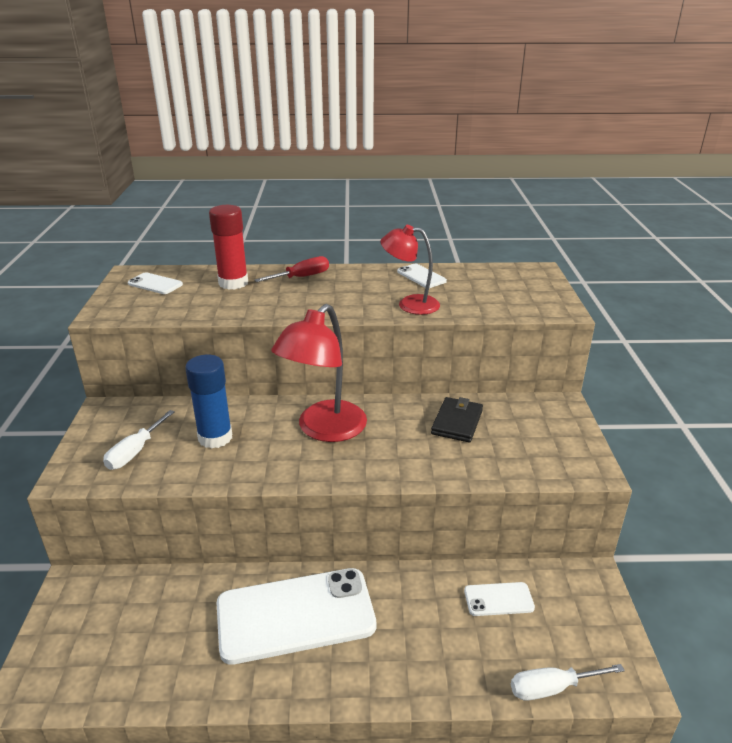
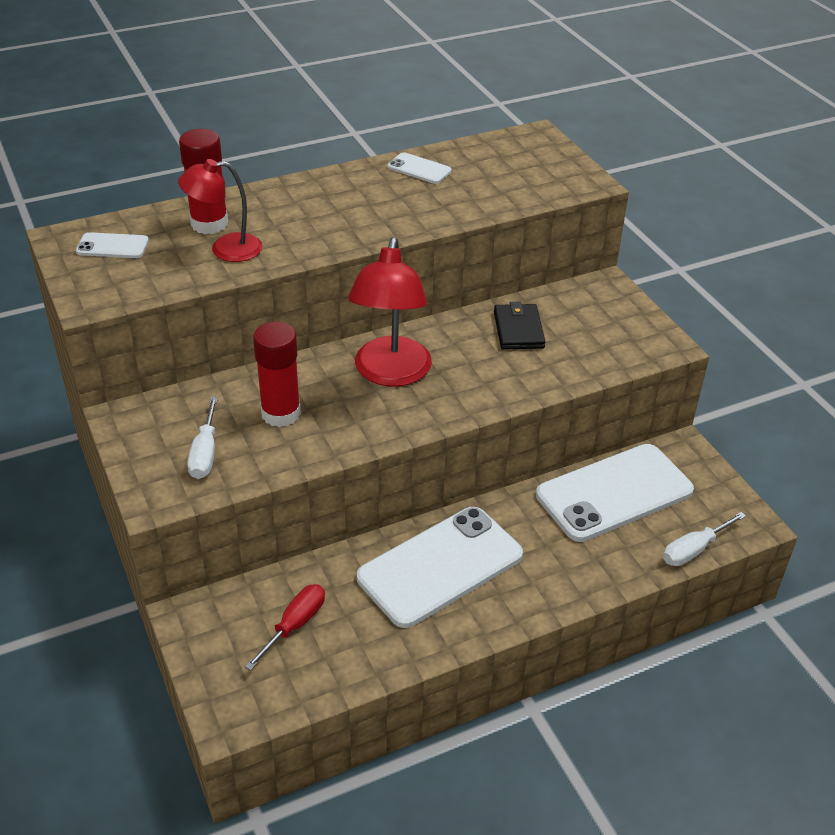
camera: 25 degrees left, 10 degrees up
blue glue stick [185,355,232,449] -> red glue stick [253,322,301,427]
red screwdriver [254,256,329,282] -> red screwdriver moved to [245,584,325,671]
red lamp [380,225,440,315] -> red lamp moved to [178,159,262,262]
white phone [464,582,535,616] -> white phone [536,444,694,542], size x2.28

